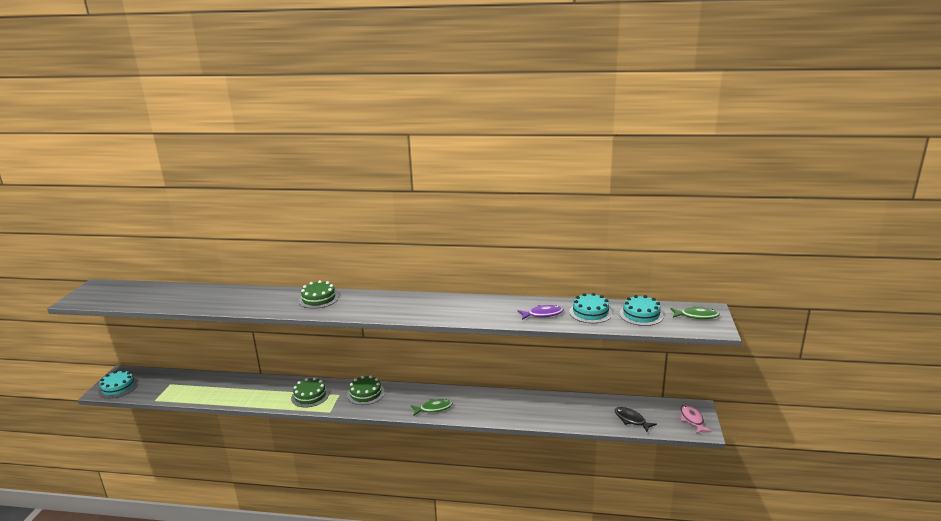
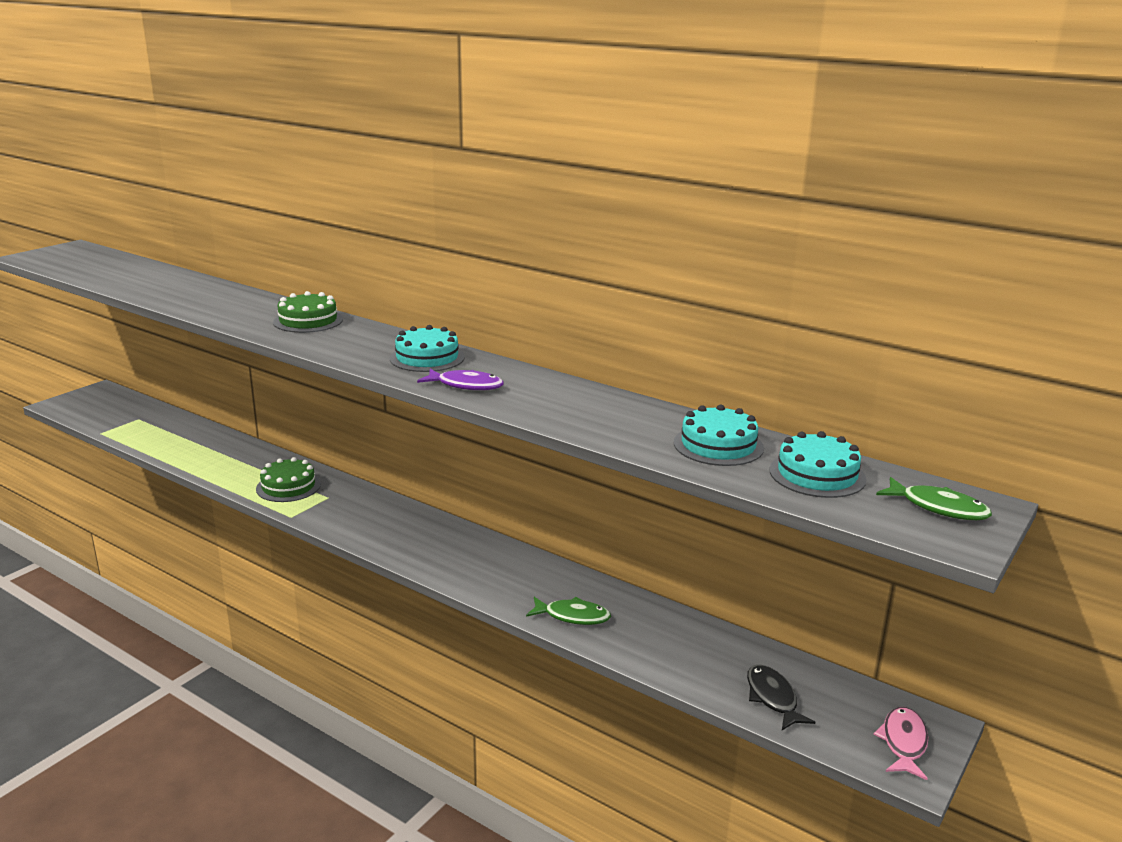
camera: 25 degrees right, 0 degrees up
turquoise cake [98,370,138,399] -> turquoise cake moved to [390,325,465,372]
green cake [347,375,385,405] -> none
green fish [411,399,453,416] -> green fish moved to [526,597,611,625]
purple fish [518,305,564,320] -> purple fish moved to [417,369,504,391]

